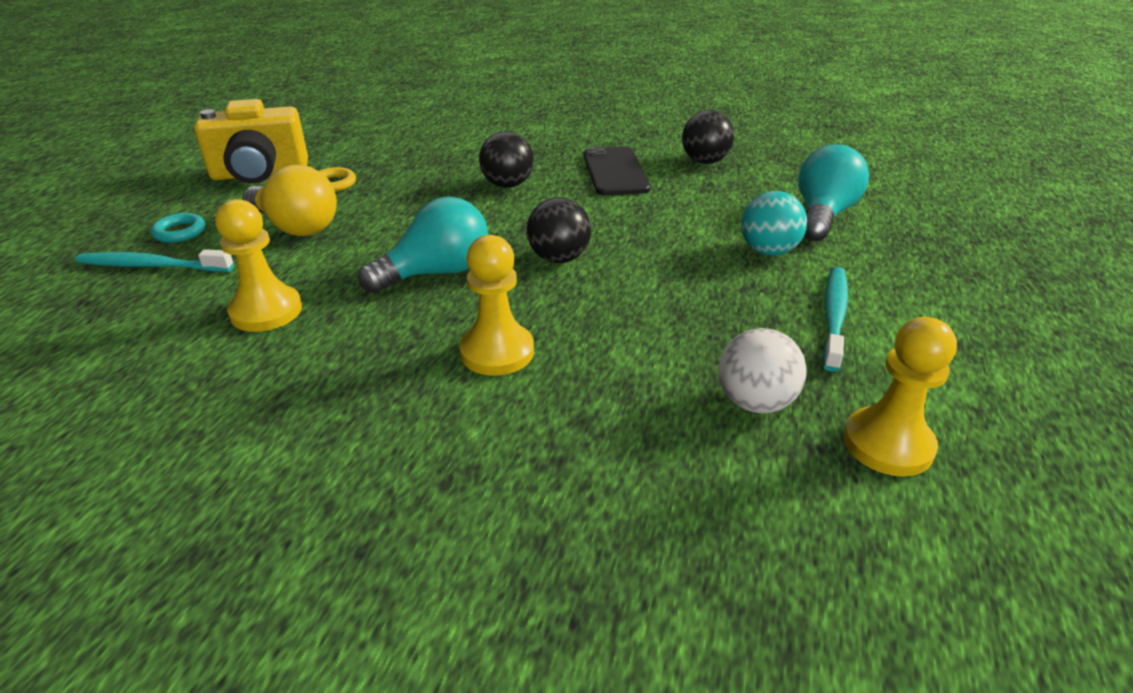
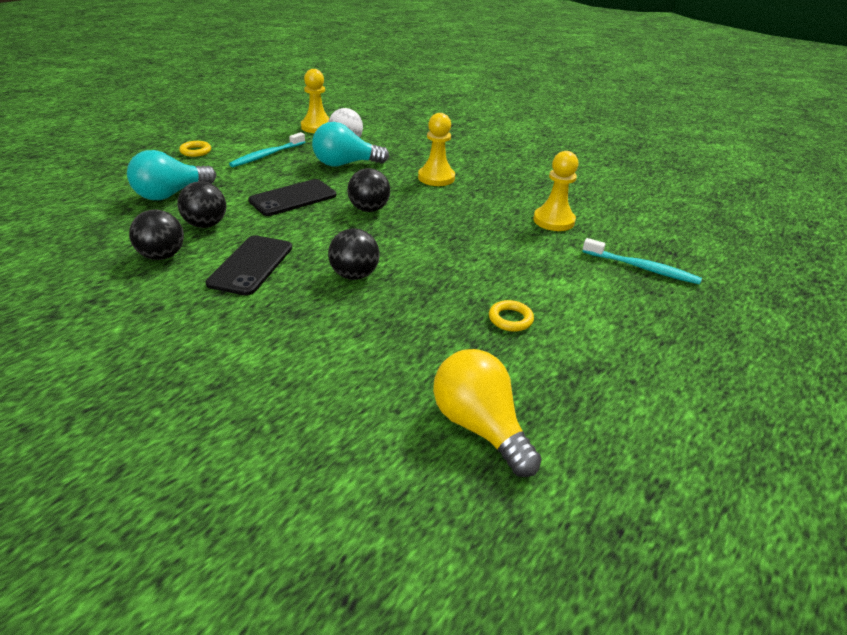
camera: 160 degrees left, 0 degrees up
turquoise ring [151,213,205,243] -> none
yellow camera [194,99,308,183] -> none
yellow light bulb [243,165,337,236] -> yellow light bulb moved to [433,349,542,477]
turquoise light bulb [358,196,488,293] -> turquoise light bulb moved to [312,122,389,167]
turquoise ball [741,191,807,256] -> none
none -> black ball [178,181,226,228]
none -> yellow ring [179,141,211,157]
none -> black phone [248,179,336,216]

